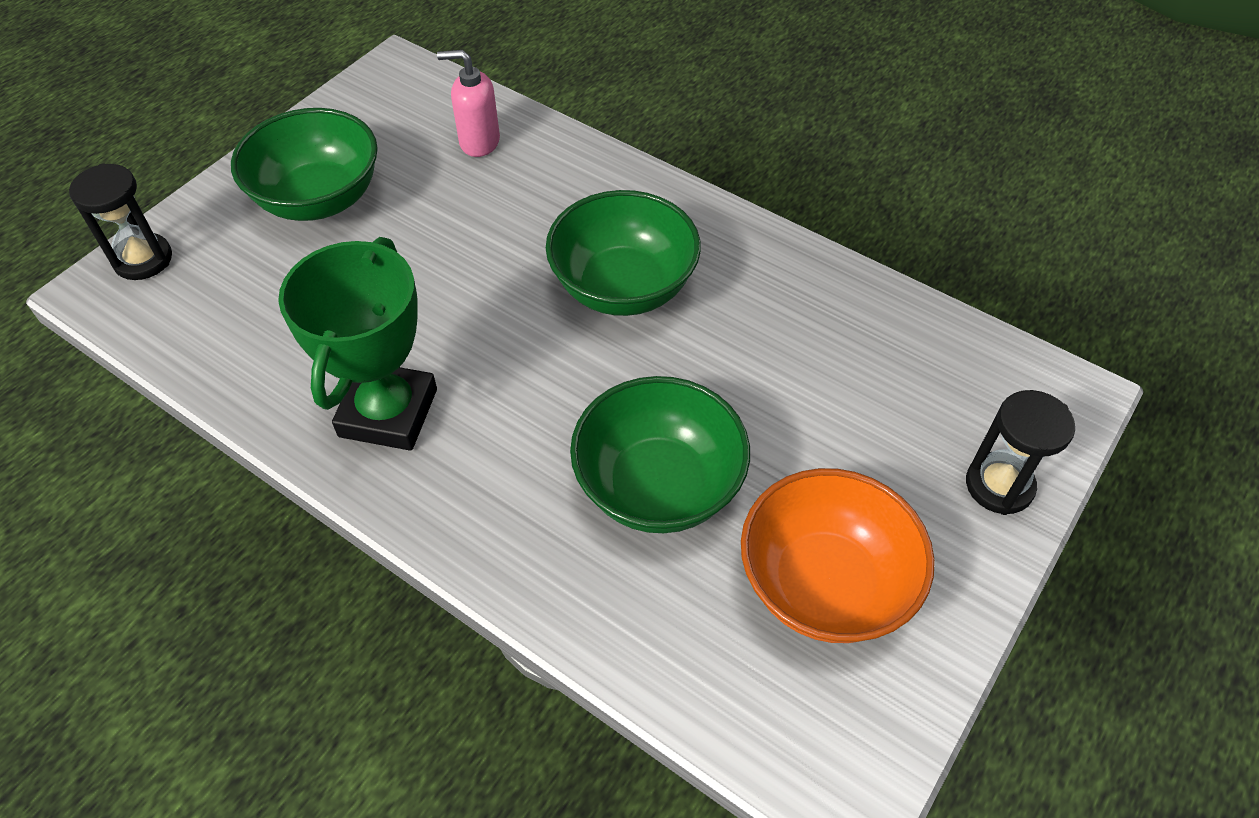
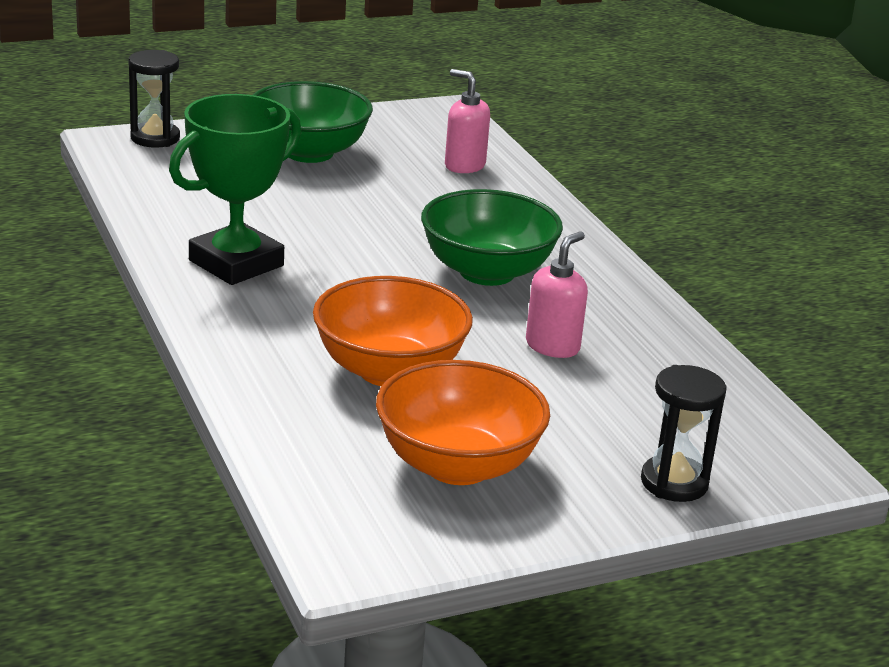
camera: 30 degrees right, 25 degrees down
green bowl [570,376,750,533] -> orange bowl [313,276,473,386]
none -> pink soap dispenser [526,231,588,358]

